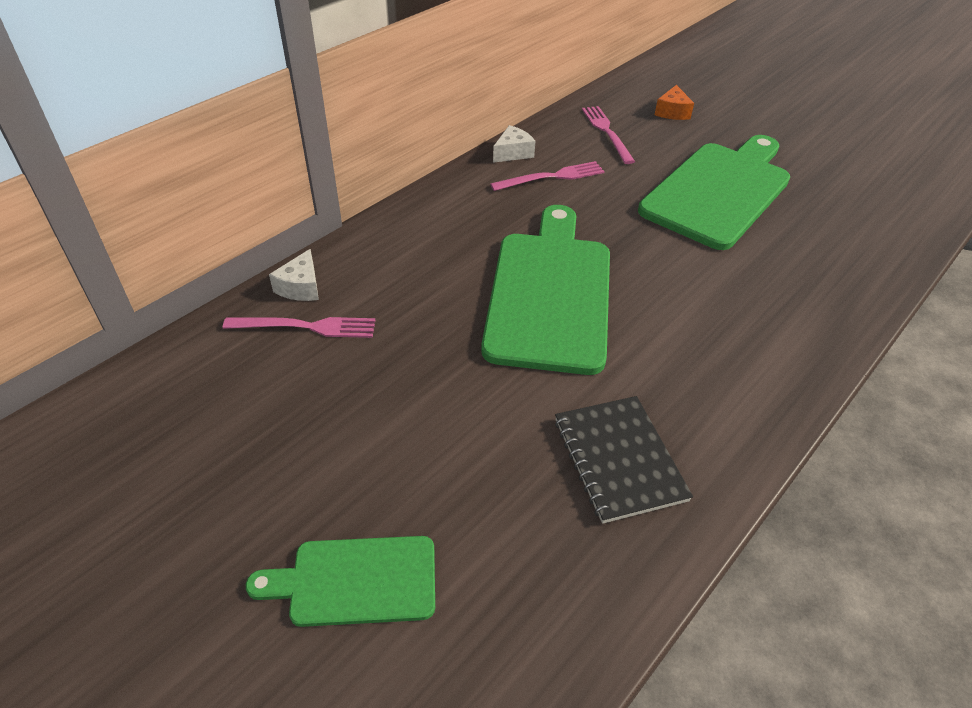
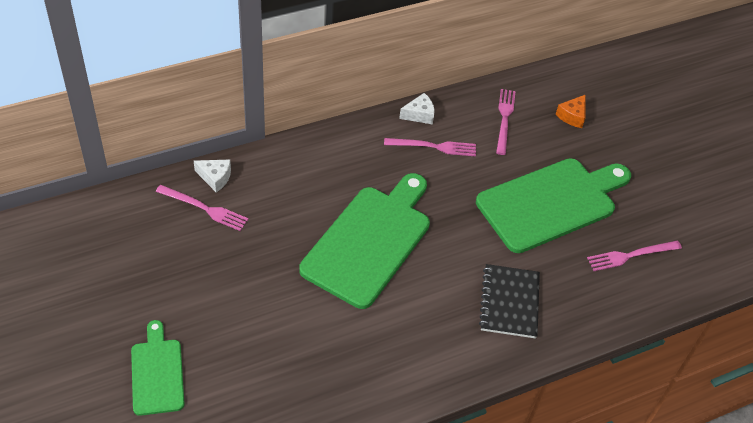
camera: 20 degrees right, 5 degrees up
green cutting board [246,536,435,627] -> green cutting board turned 60 degrees clockwise [131,320,184,416]
white cheese [269,249,319,301] -> white cheese turned 105 degrees counterclockwise [194,160,231,192]
black notebook [555,396,693,524] -> black notebook moved to [479,264,540,338]
none -> pink fork [587,241,682,271]

